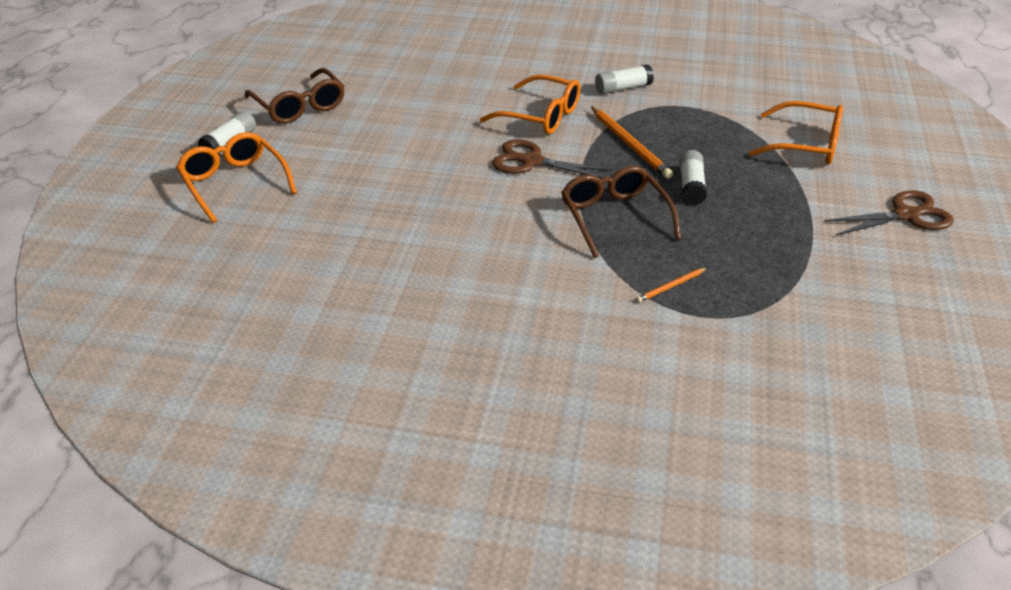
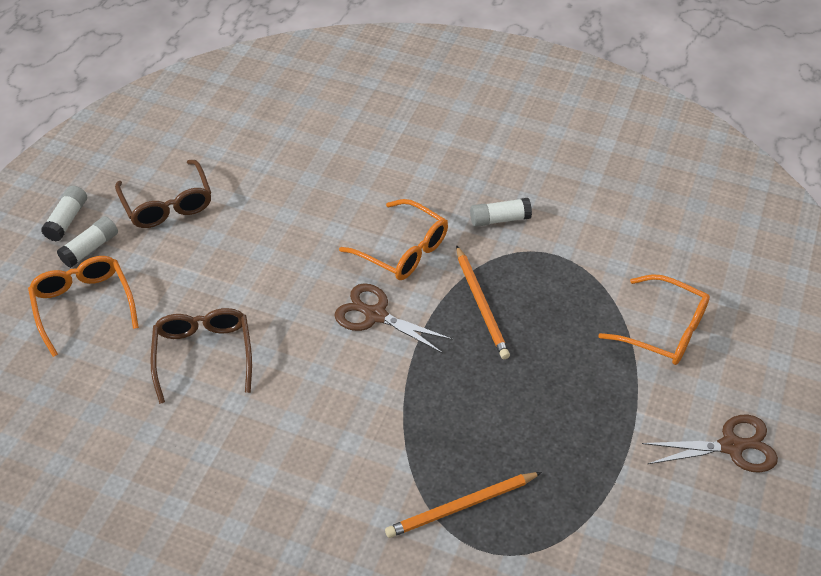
camera: 10 degrees right, 10 degrees up
brown glasses [561,166,681,258] -> brown glasses moved to [151,308,252,404]
orange pencil [636,268,707,303] -> orange pencil [385,472,542,538], size x1.92
white glue stick [679,150,707,205] -> white glue stick moved to [41,186,87,242]

